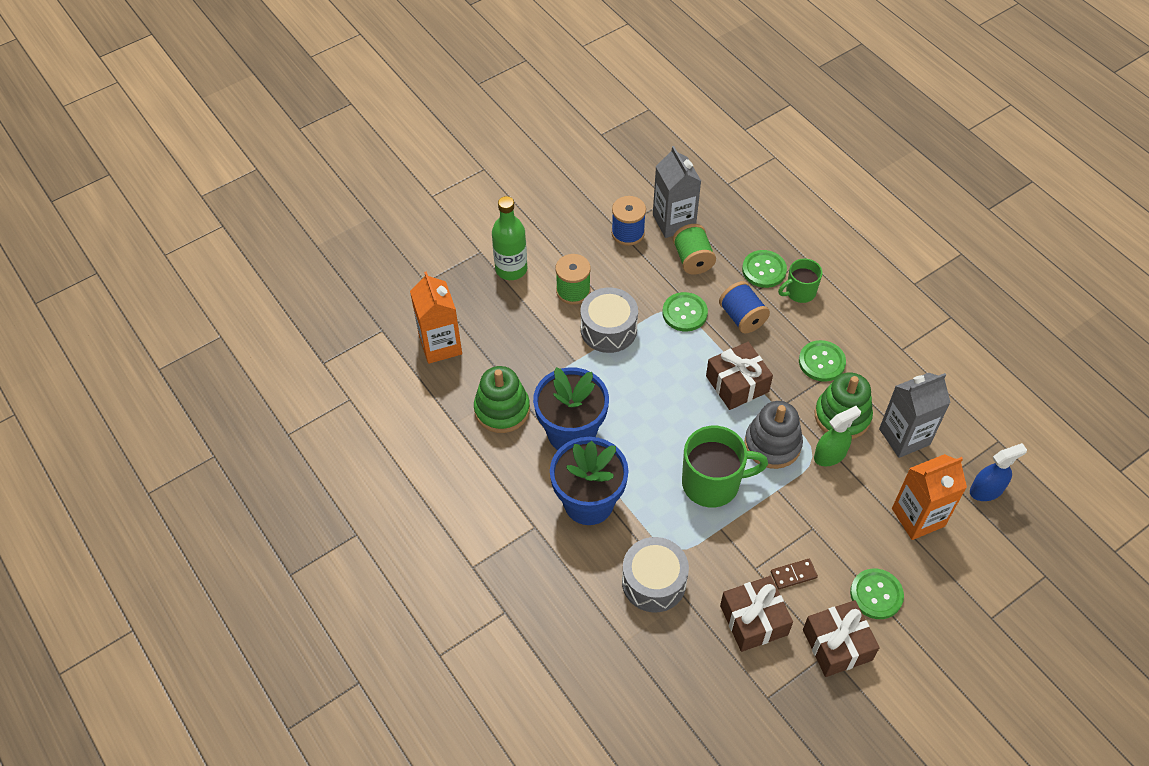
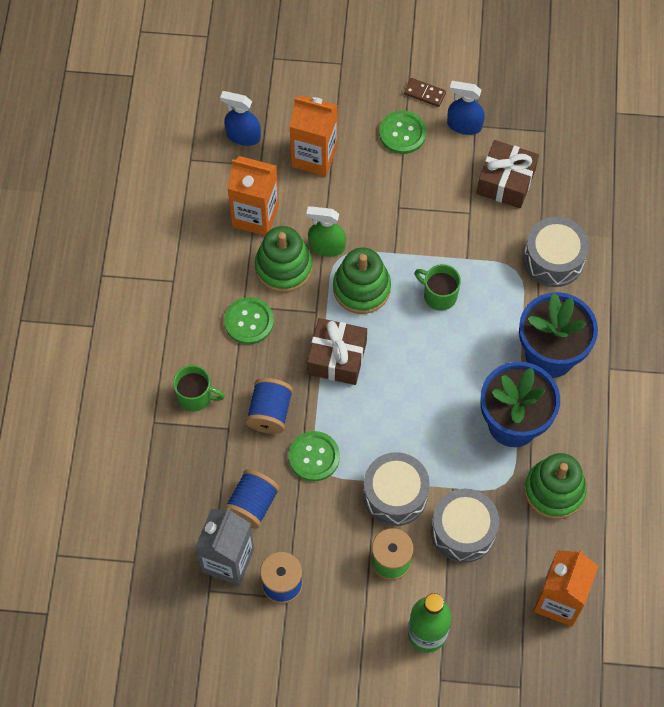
camera: 140 degrees left, 10 degrees up
green spool [673,224,716,275] -> blue spool [224,469,280,529]
green mug [682,426,768,508] -> green mug [415,264,461,311], size x0.58
green button [742,250,787,288] -> none
grey stacking toy [745,401,803,469] -> green stacking toy [333,248,391,314]
brown domino [771,559,818,590] -> brown domino moved to [404,78,446,107]
brown gift [803,600,880,677] -> blue spray bottle [447,81,485,135]
grey carton [879,373,951,458] -> orange carton [227,156,279,236]
none -> grey drum [431,489,499,563]

